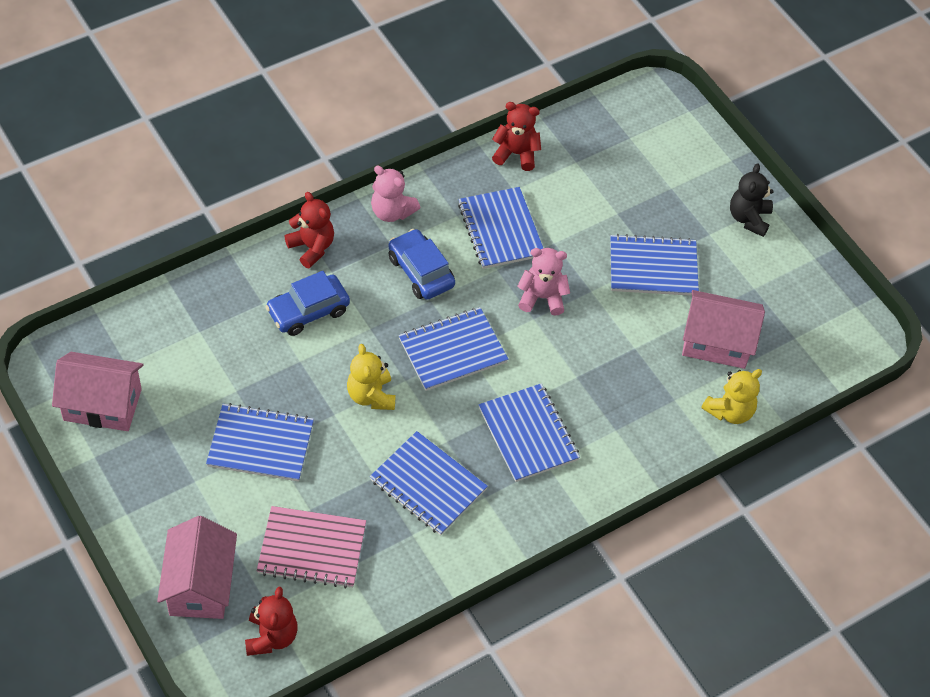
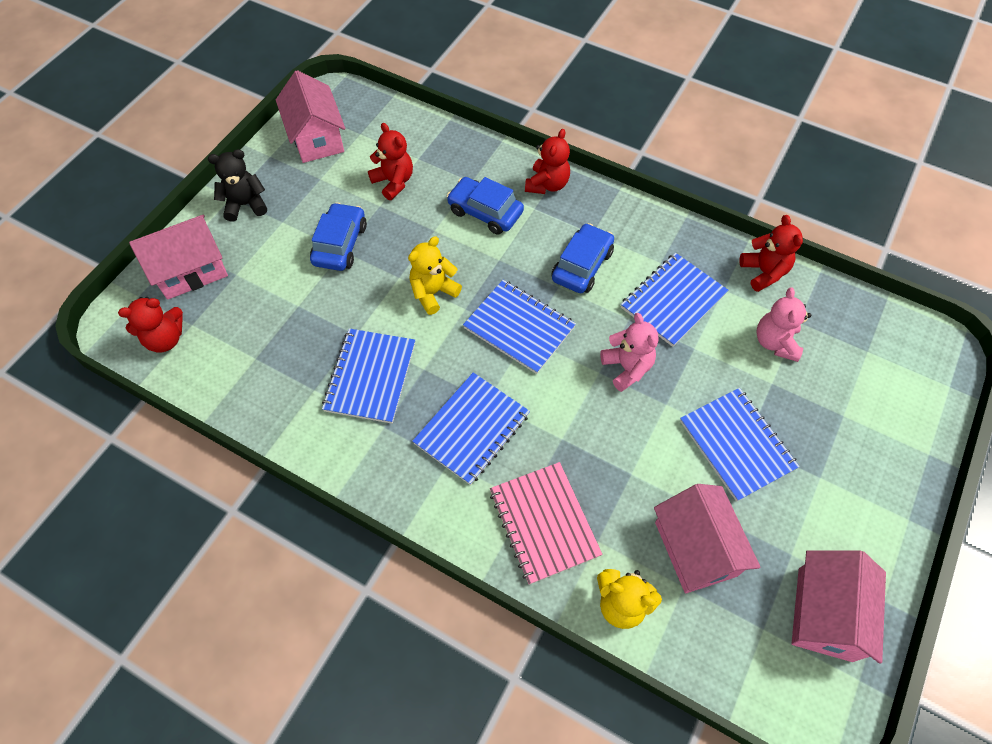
camera: 65 degrees right, 5 degrees up
blue notebook [206,403,314,482] -> blue car [310,202,367,271]
pink notebook [257,506,366,589] -> pink notebook moved to [490,462,602,585]
pink teddy bear [371,166,420,222] -> pink teddy bear moved to [756,287,811,362]
black teddy bear [730,163,774,237] -> black teddy bear moved to [208,149,267,221]
none -> red teddy bear [368,123,413,200]
none -> pink house [791,550,886,664]

